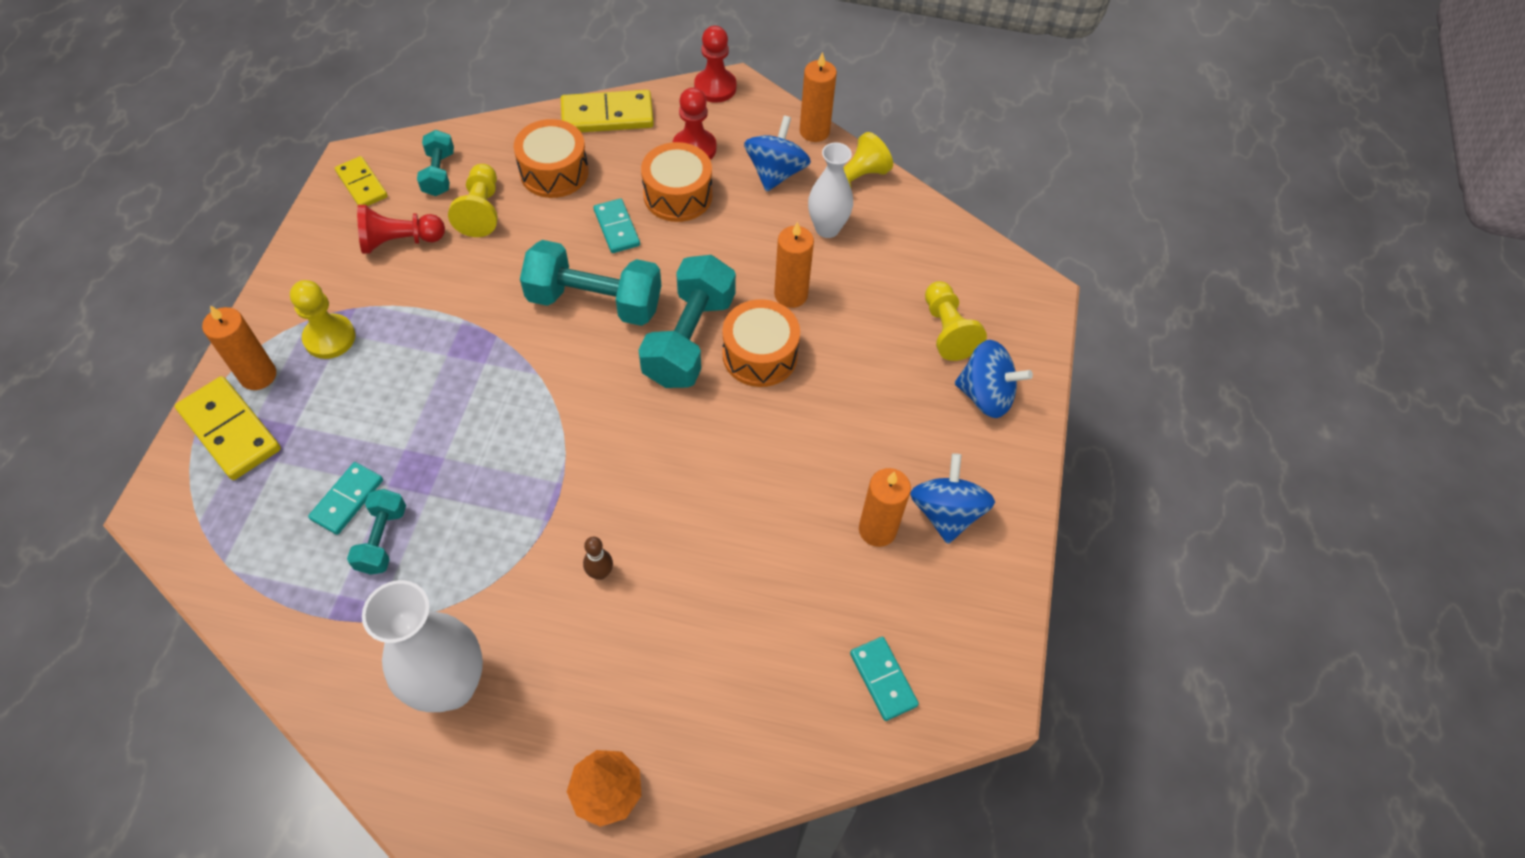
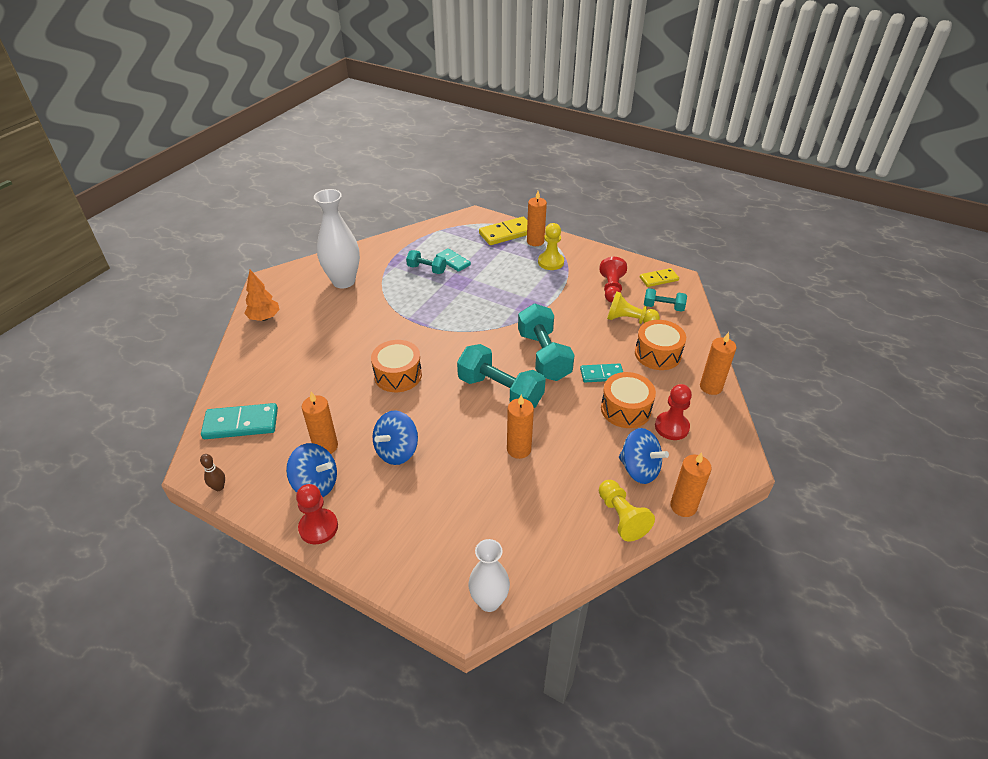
camera: 110 degrees right, 15 degrees down
turquoise dumbbell [520,240,661,326] -> turquoise dumbbell turned 45 degrees counterclockwise [518,304,575,381]
yellow domino [561,90,654,132] -> orange candle [700,332,736,395]
brown bowling pin [583,537,613,580] -> brown bowling pin moved to [200,454,225,491]
red pawn [694,26,737,103] -> red pawn moved to [296,484,338,545]
orange drum [722,299,800,387] -> orange drum moved to [371,340,422,392]
white vase [808,142,853,238] -> white vase moved to [468,539,510,612]
turquoise domino [850,637,919,721] -> turquoise domino [201,403,278,439], size x1.58
yellow pawn [925,281,987,361] -> none
blue spinning top [955,340,1033,418] -> blue spinning top moved to [373,411,418,465]

